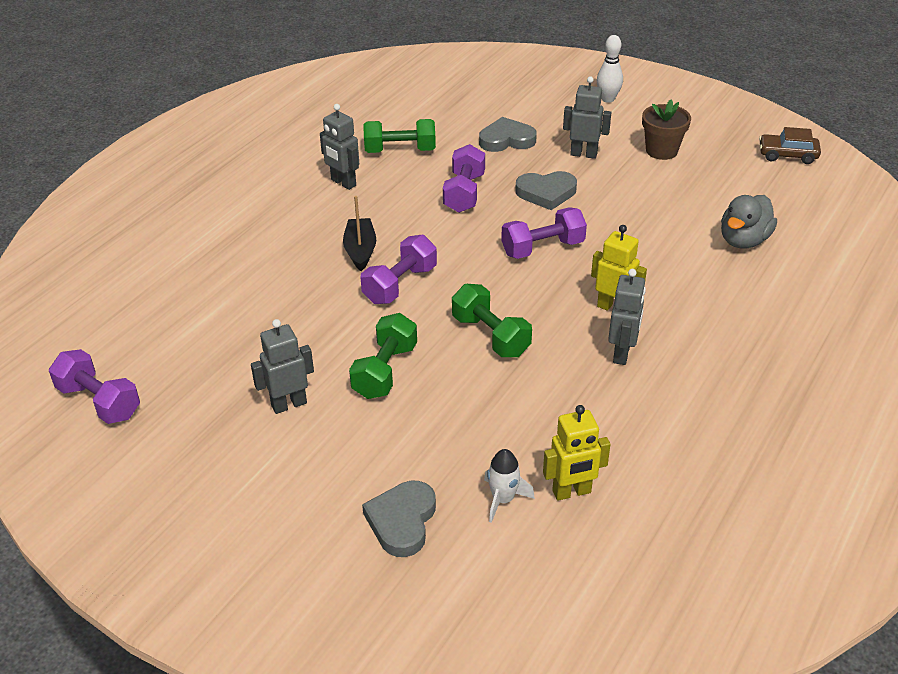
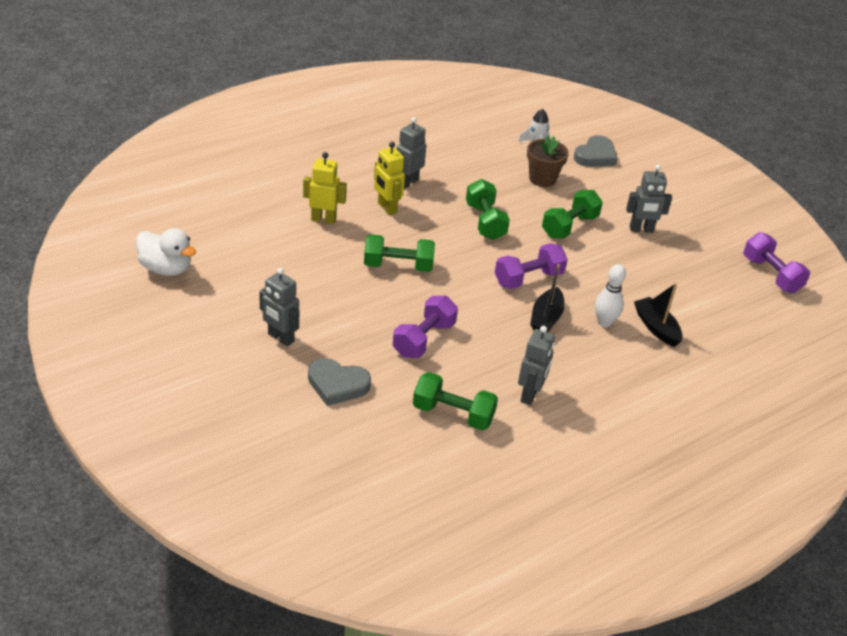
camera: 160 degrees left, 0 degrees up
grey robot [320,104,359,190] -> grey robot turned 45 degrees clockwise [518,326,555,405]
purple dumbbell [501,207,587,259] -> green dumbbell [364,234,435,272]
grey heart [515,171,577,210] -> none
yellow robot [543,405,611,501] -> yellow robot moved to [303,152,347,224]
white bowling pin [597,35,623,103] -> white bowling pin moved to [595,264,626,327]
brown flower pot [642,99,691,160] -> brown flower pot moved to [527,135,569,187]
grey duck [721,195,777,248] -> none
brown car [759,127,821,164] -> none
none -> white duck [136,228,196,276]
none -> black boat [634,283,683,347]

